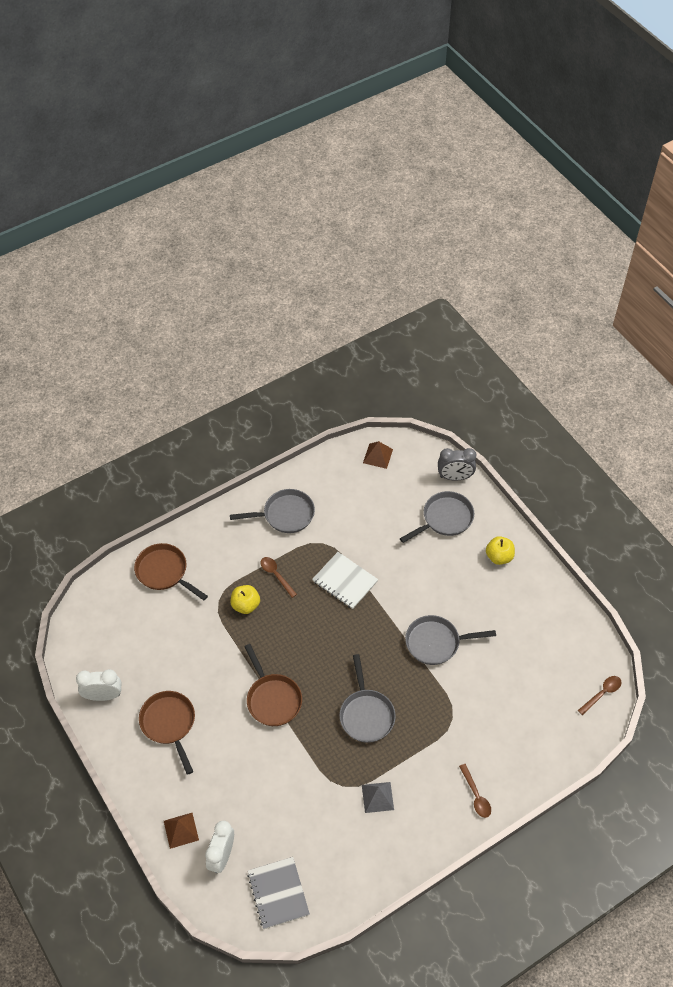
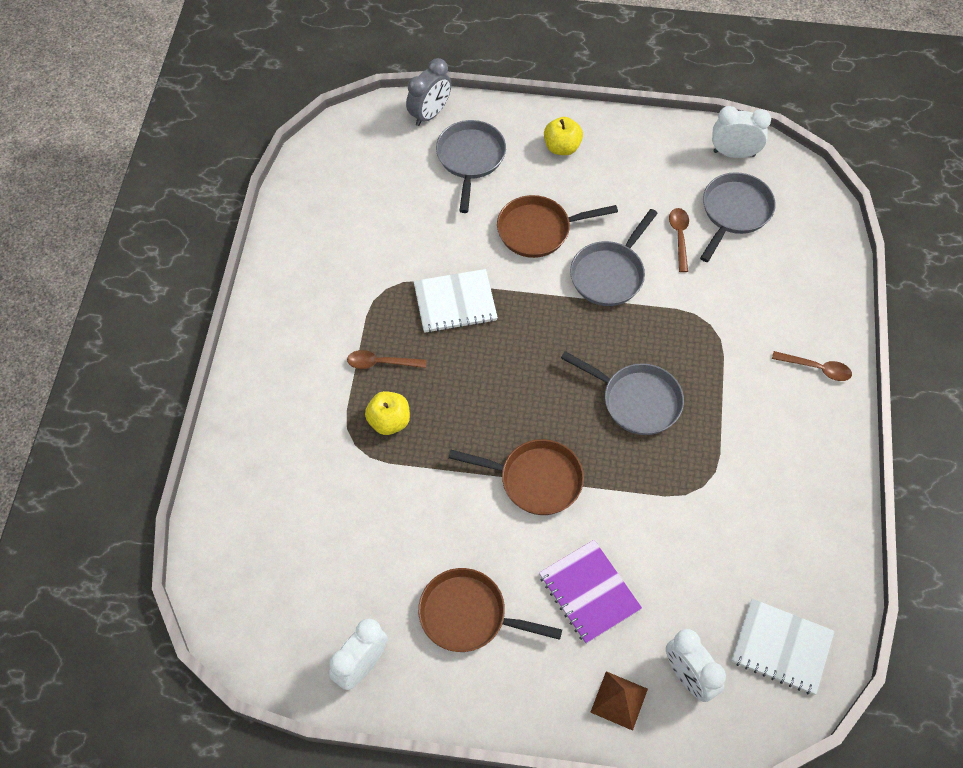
camera: 50 degrees left, 5 degrees up
brown pan [134,543,208,600] -> brown pan moved to [497,195,618,258]
grey pan [230,489,315,533] -> grey pan moved to [700,172,776,262]
grey notebook [247,857,310,929] -> white notebook [731,599,835,695]
grey pyramid [362,782,394,813] -> none
brown pyramid [363,441,393,469] -> none
brown spoon [578,676,621,715] -> brown spoon moved to [669,208,689,272]
none -> purple notebook [539,540,642,644]
none -> white clock [712,106,771,158]

